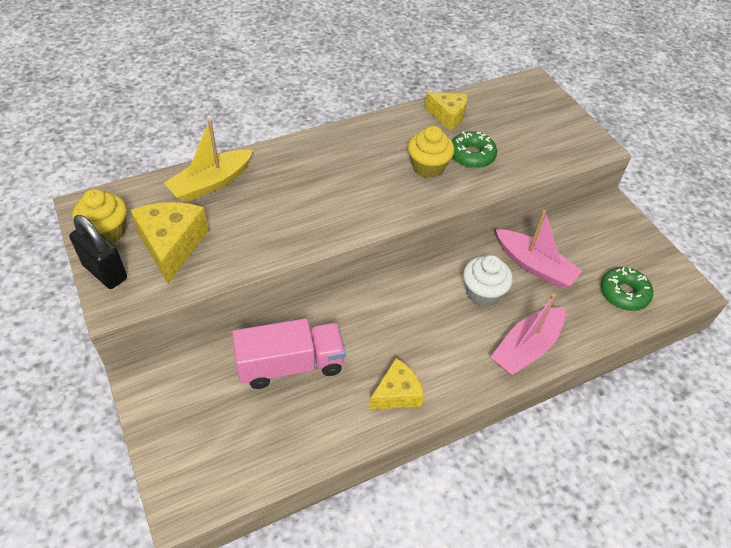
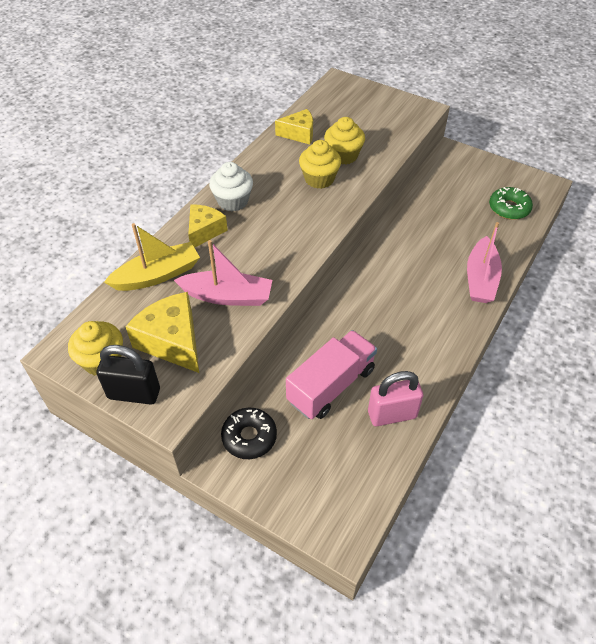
camera: 30 degrees left, 0 degrees up
yellow boat [164,120,253,202] -> yellow boat turned 135 degrees counterclockwise [104,223,200,291]
yellow cheese [369,358,424,410] -> yellow cheese moved to [188,204,228,248]
green donut [452,131,497,168] -> yellow cupcake [324,117,365,165]
white cupcake [463,255,513,306] -> white cupcake moved to [209,162,253,212]
pink boat [496,210,582,288] -> pink boat moved to [174,240,272,306]
none -> black donut [221,408,277,459]
none -> pink padlock [368,371,423,426]

